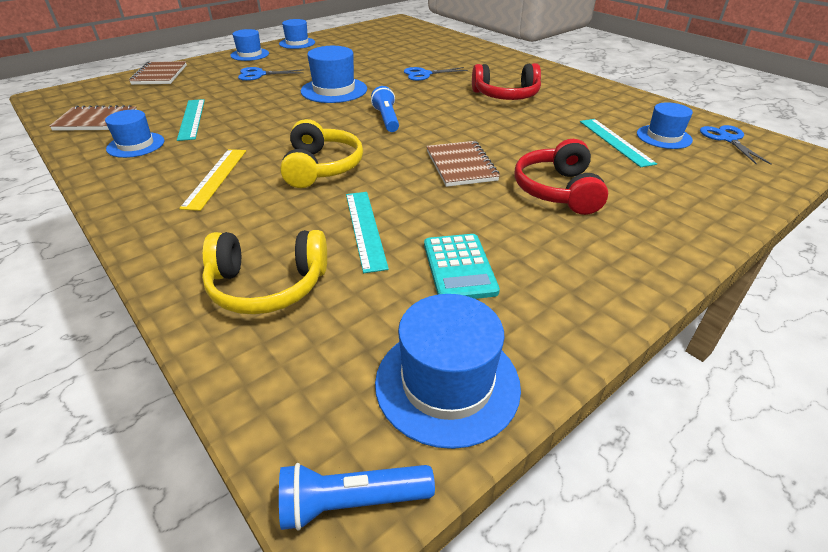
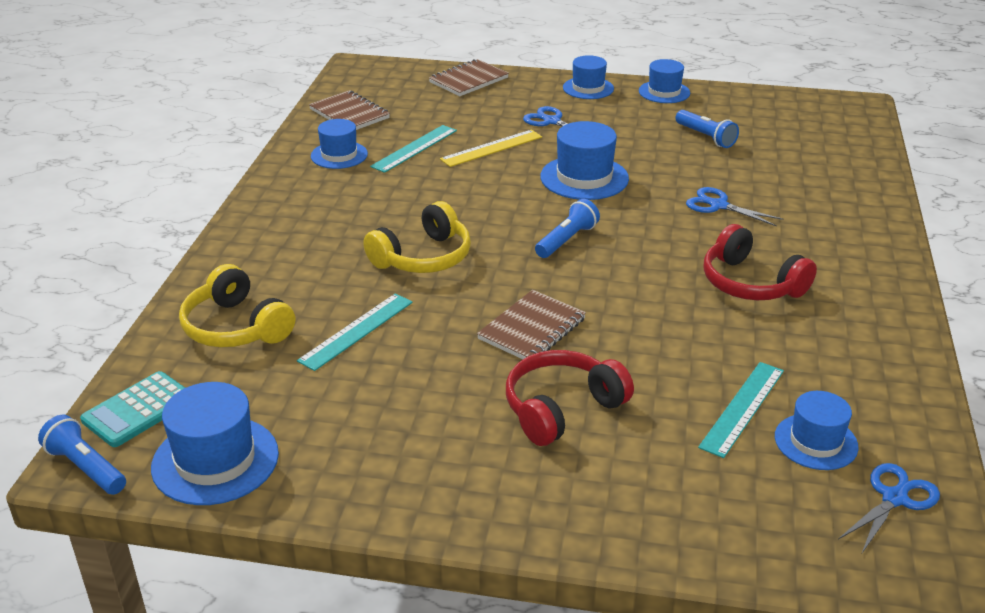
camera: 50 degrees right, 5 degrees down
yellow ruler [179,149,246,211] -> yellow ruler moved to [440,130,542,167]
turquoise calculator [424,234,500,299] -> turquoise calculator moved to [80,371,185,447]
none -> blue flashlight [675,110,739,148]

